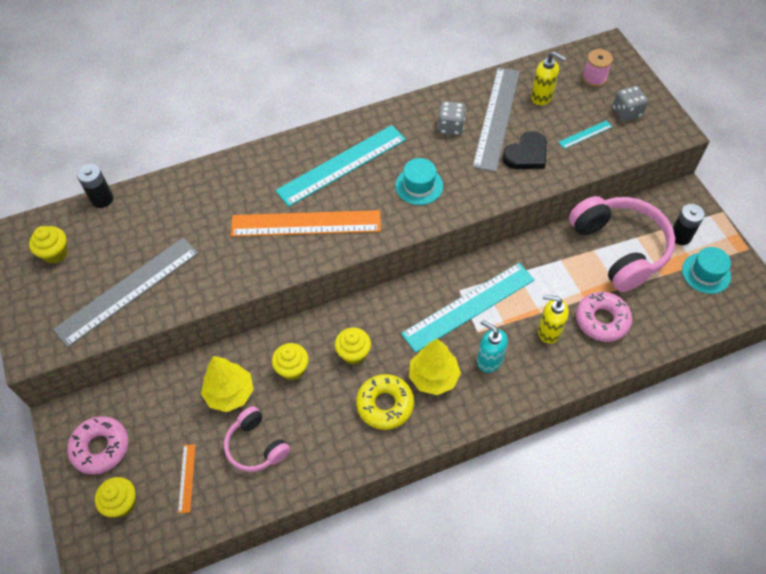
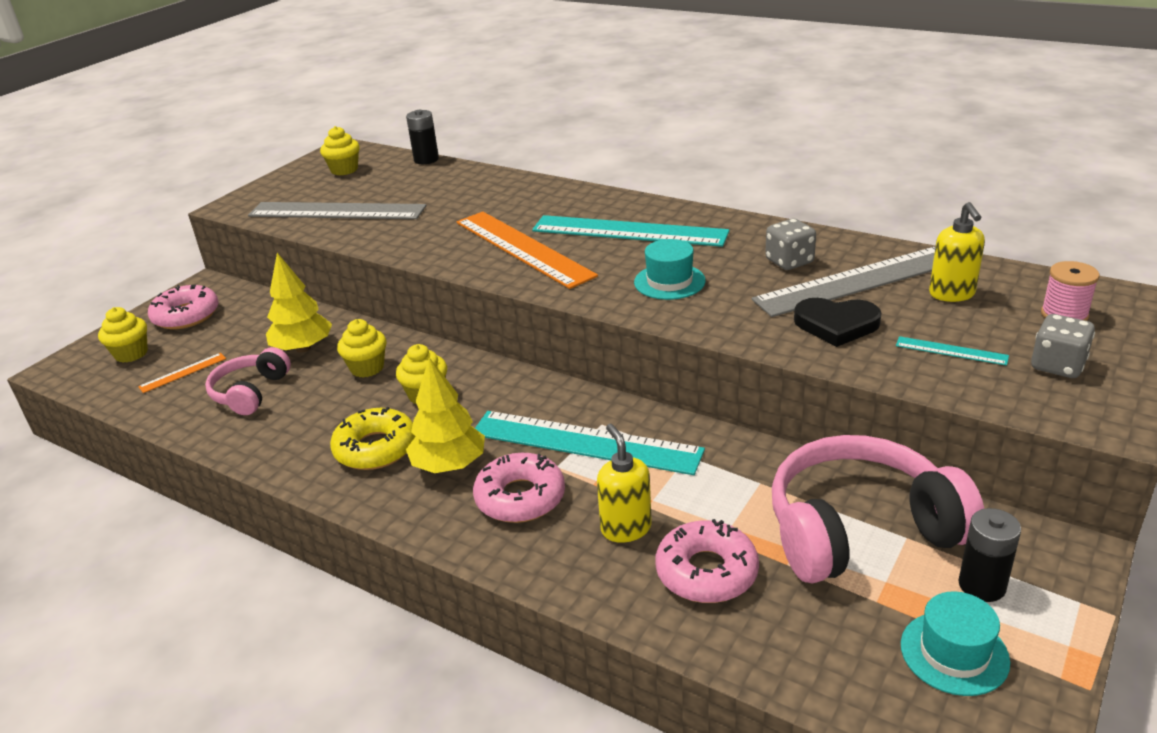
camera: 55 degrees right, 25 degrees down
turquoise soap dispenser [477,320,508,373] -> pink donut [473,453,565,523]
pink headphones [569,196,675,292] -> pink headphones turned 135 degrees counterclockwise [772,435,984,584]

